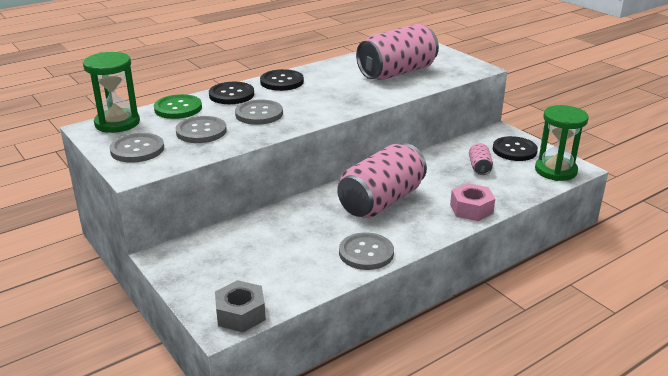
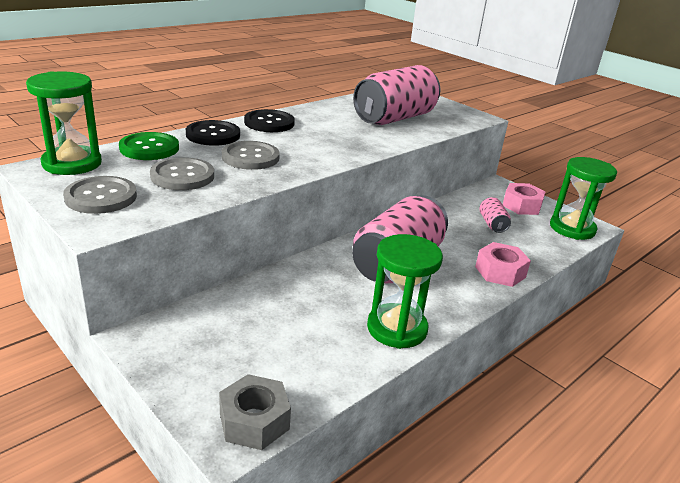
camera: 10 degrees left, 0 degrees up
grey button [339,232,394,270] -> green hourglass [367,234,443,349]
black button [493,136,538,161] -> pink nut [503,183,545,215]

